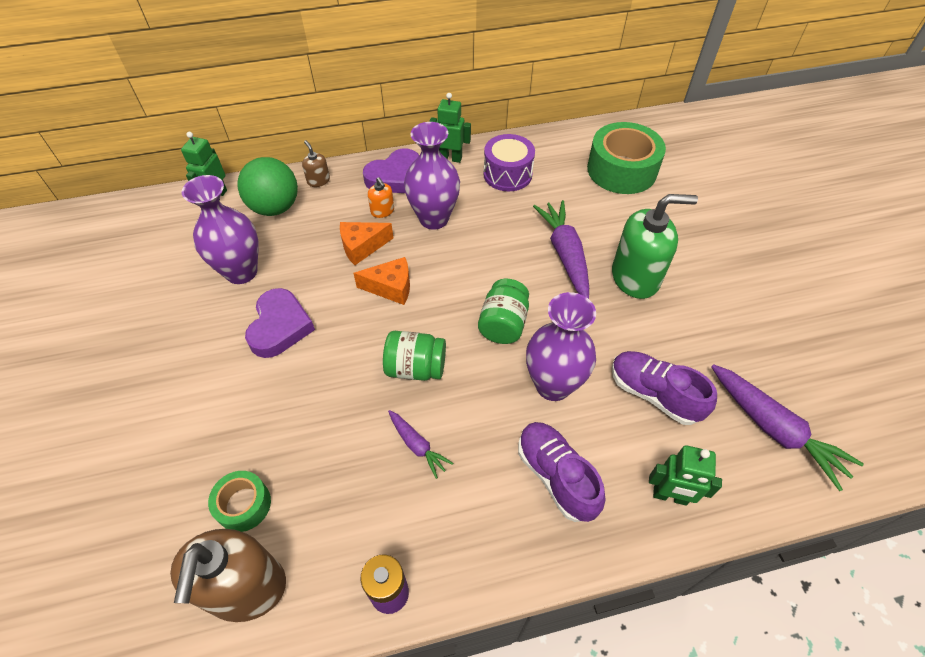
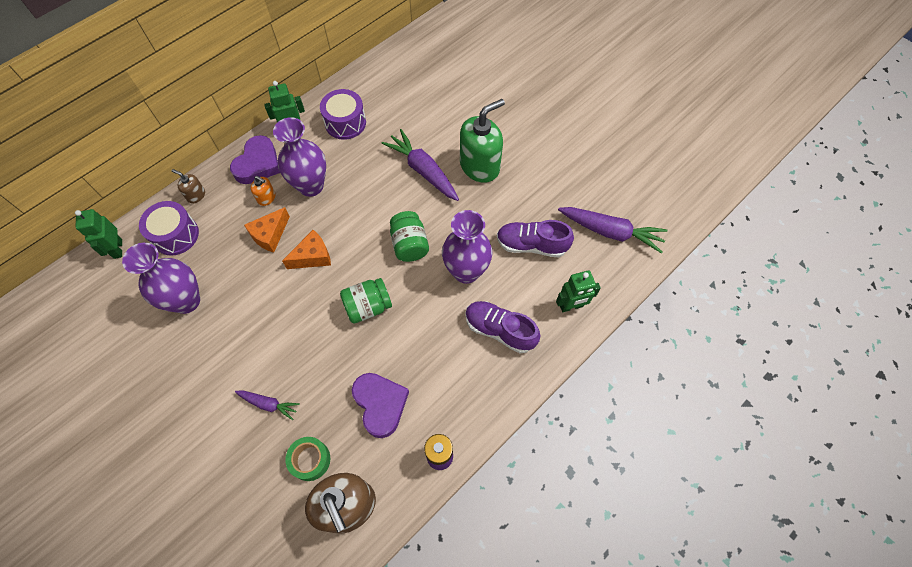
camera: 30 degrees left, 10 degrees up
green ball [238,157,298,216] -> purple drum [139,201,199,256]
purple heart [245,288,315,358] -> purple heart moved to [352,373,409,438]
purple carrot [388,410,453,479] -> purple carrot moved to [235,390,300,420]
green tape [587,122,666,194] -> none

